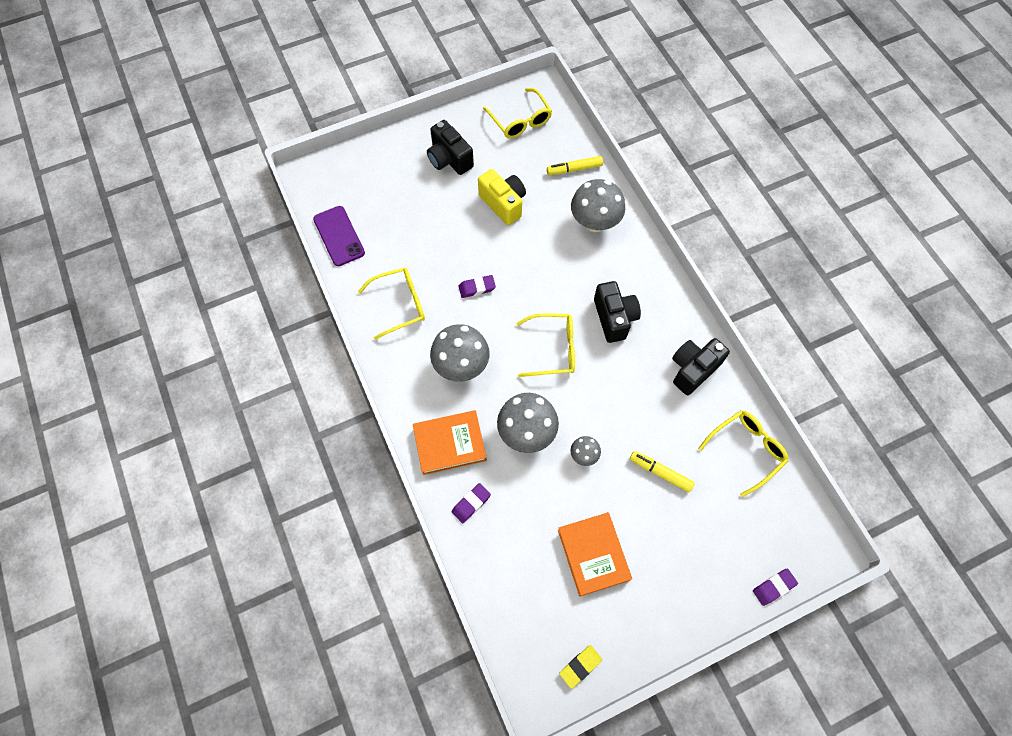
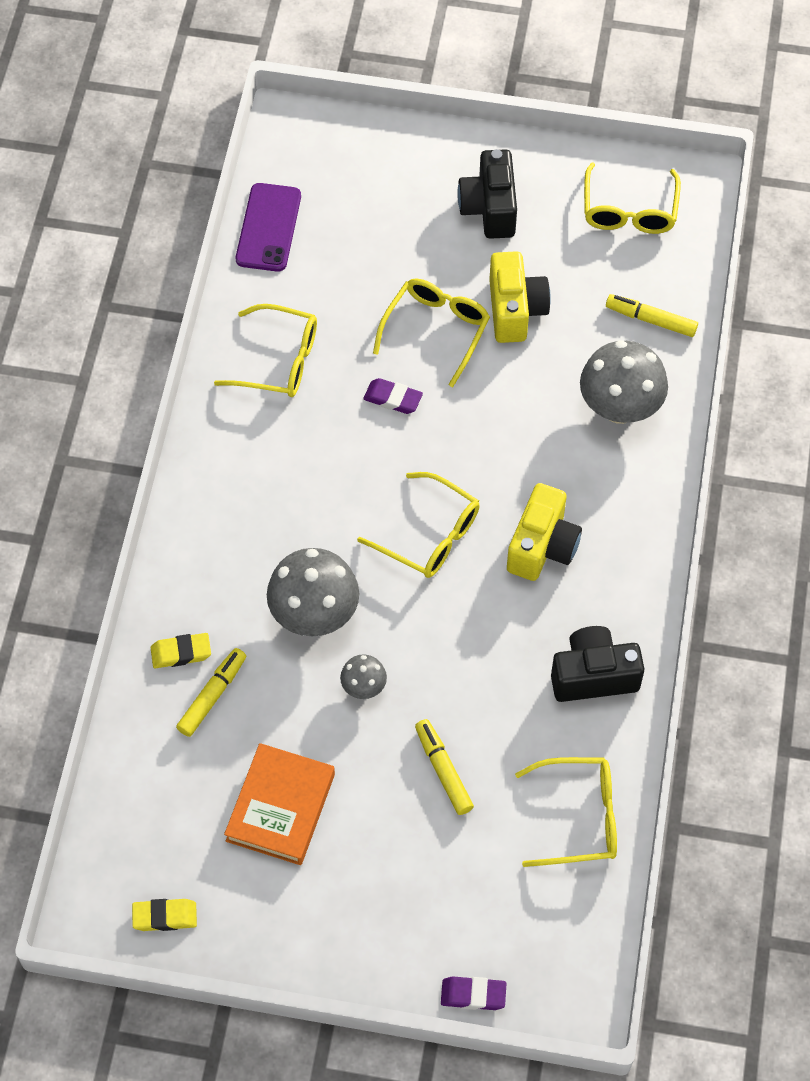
camera: 35 degrees right, 5 degrees down
orange book [413,410,487,475] -> none
grey mushroom [430,324,490,382] -> none
purple eraser [452,483,491,523] -> yellow eraser [151,633,211,668]
black camera [594,281,641,343] -> yellow camera [507,483,582,581]
none -> yellow marker [176,648,246,737]
none -> yellow glasses [373,279,490,387]

